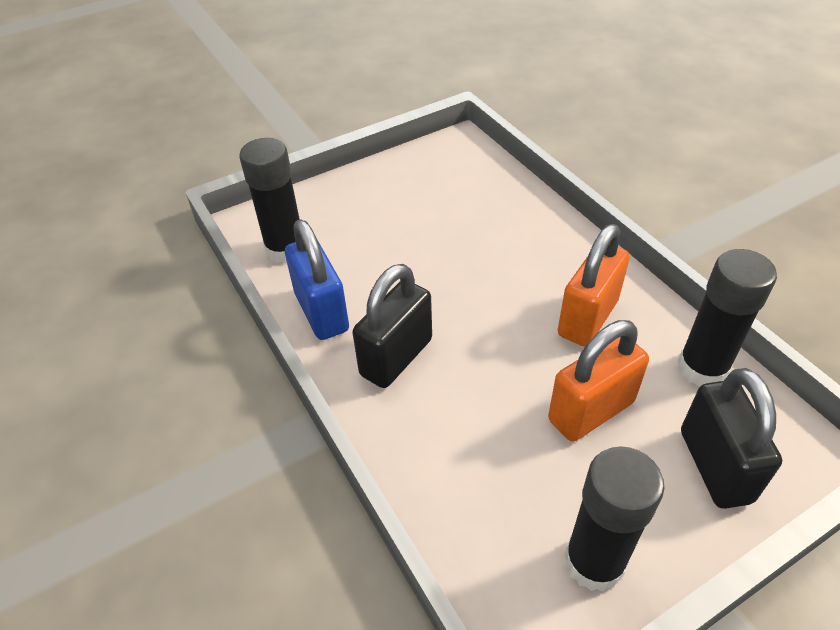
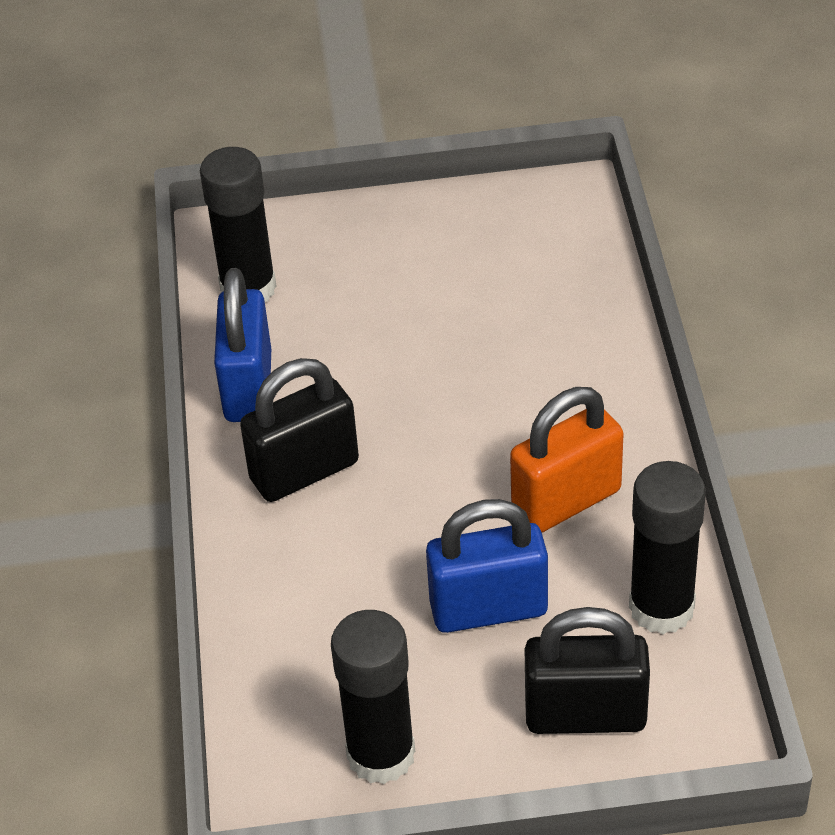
camera: 25 degrees right, 0 degrees up
orange padlock [548,320,649,442] -> blue padlock [426,499,548,633]
black padlock [681,368,782,509] -> black padlock turned 75 degrees clockwise [525,607,650,734]

